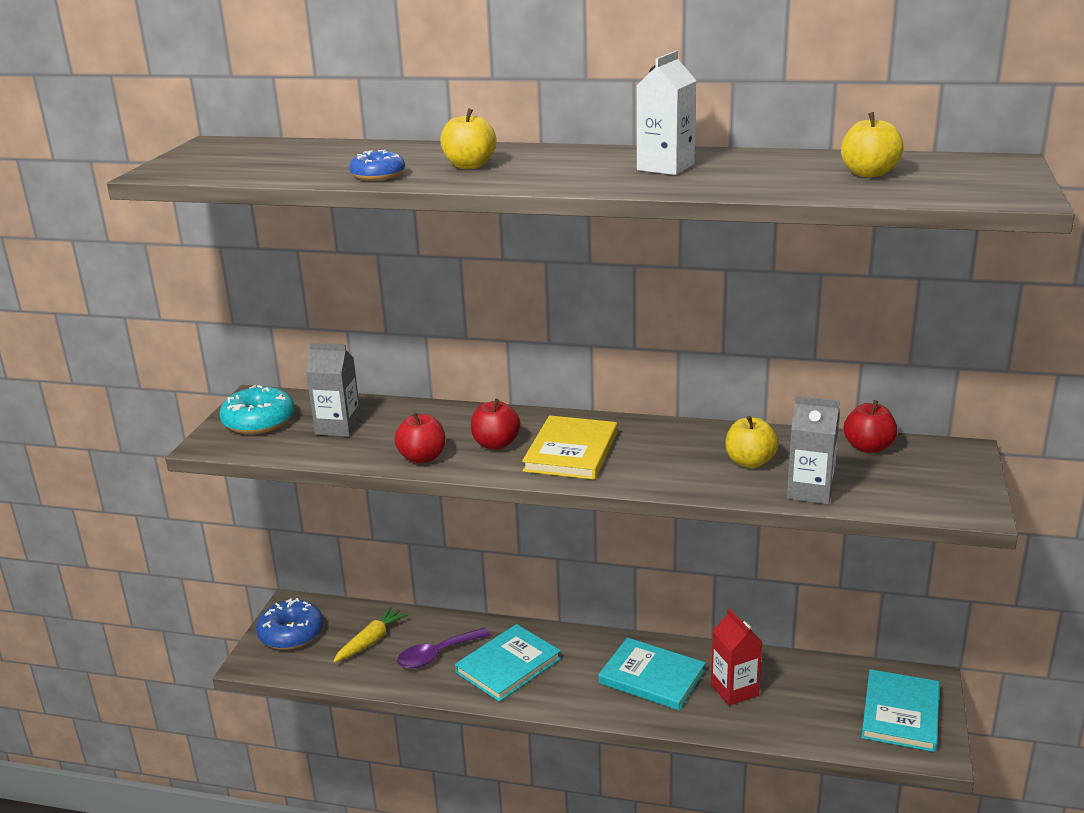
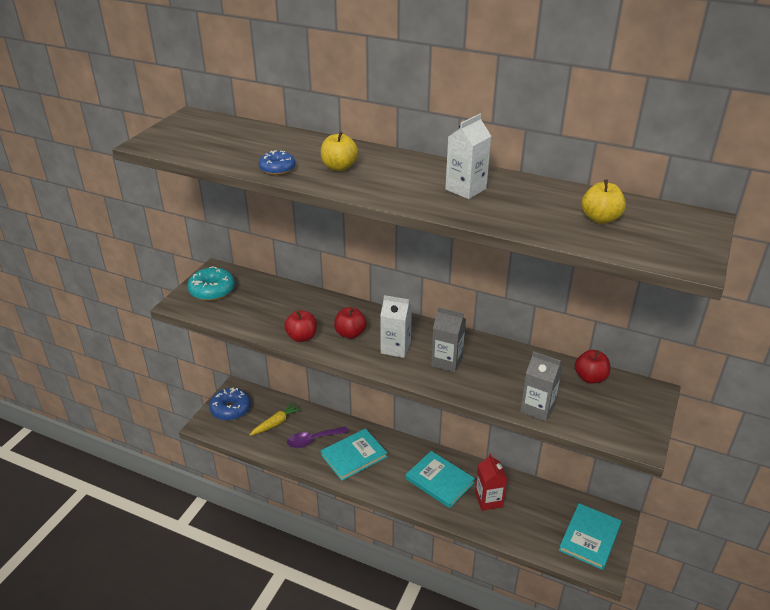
camera: 10 degrees right, 10 degrees up
grey carton [306,343,361,437] -> grey carton moved to [431,307,466,372]
yellow book [522,415,617,480] -> white carton [380,295,412,358]
yellow apple [725,416,779,468] -> none

